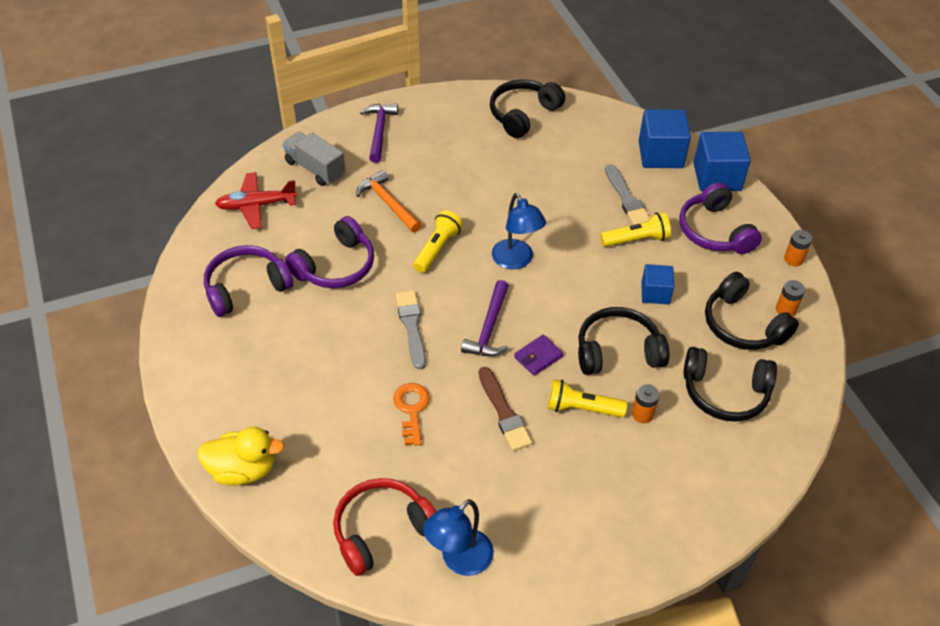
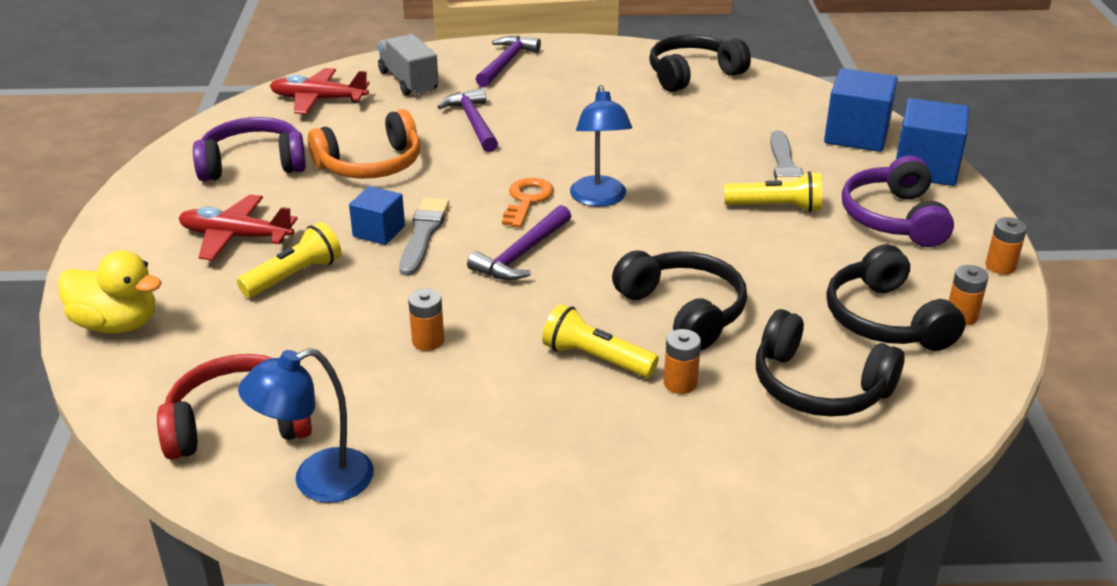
camera: 20 degrees right, 15 degrees down
purple headphones [285,216,374,288] -> orange headphones [308,109,420,179]
orange hammer [356,170,421,232] -> purple hammer [438,88,498,152]
orange key [393,383,430,446] -> orange key moved to [502,178,554,228]
yellow flashlight [413,210,463,273] -> yellow flashlight moved to [237,222,341,298]
brown brush [479,367,532,451] -> none
purple wallet [514,335,563,376] -> none
black headphones [578,307,670,375] -> black headphones turned 45 degrees clockwise [612,250,747,350]
blue cube [641,264,674,305] -> blue cube moved to [349,186,405,245]
none -> red plane [179,194,298,260]
none -> orange battery [408,289,444,351]

